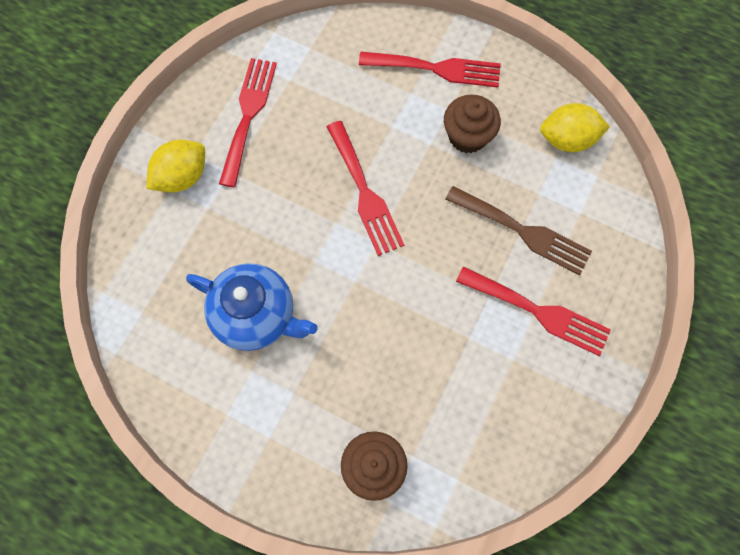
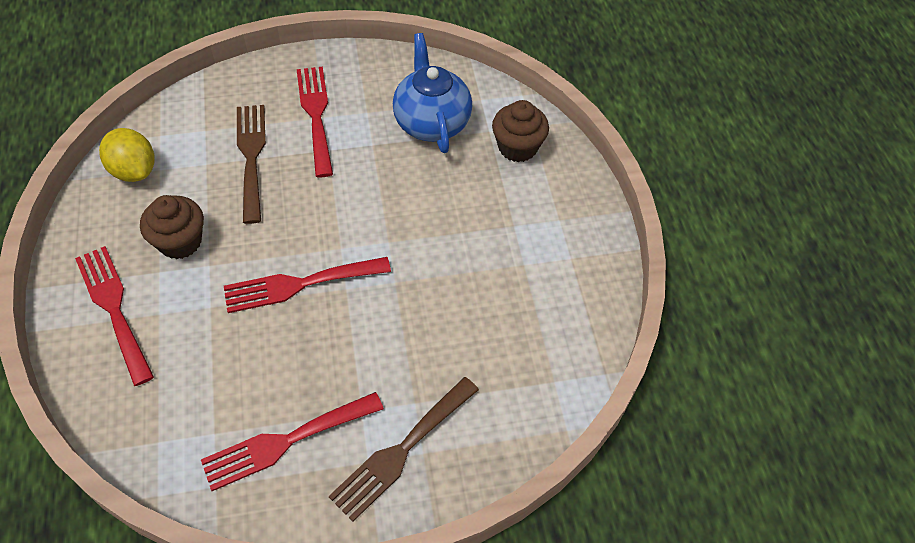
camera: 130 degrees left, 15 degrees down
yellow lemon [146,140,205,193] -> brown fork [329,377,479,522]
blue teapot [186,263,318,351] -> blue teapot moved to [393,33,472,153]
red fork [327,121,404,256] -> red fork turned 135 degrees counterclockwise [224,257,391,313]

